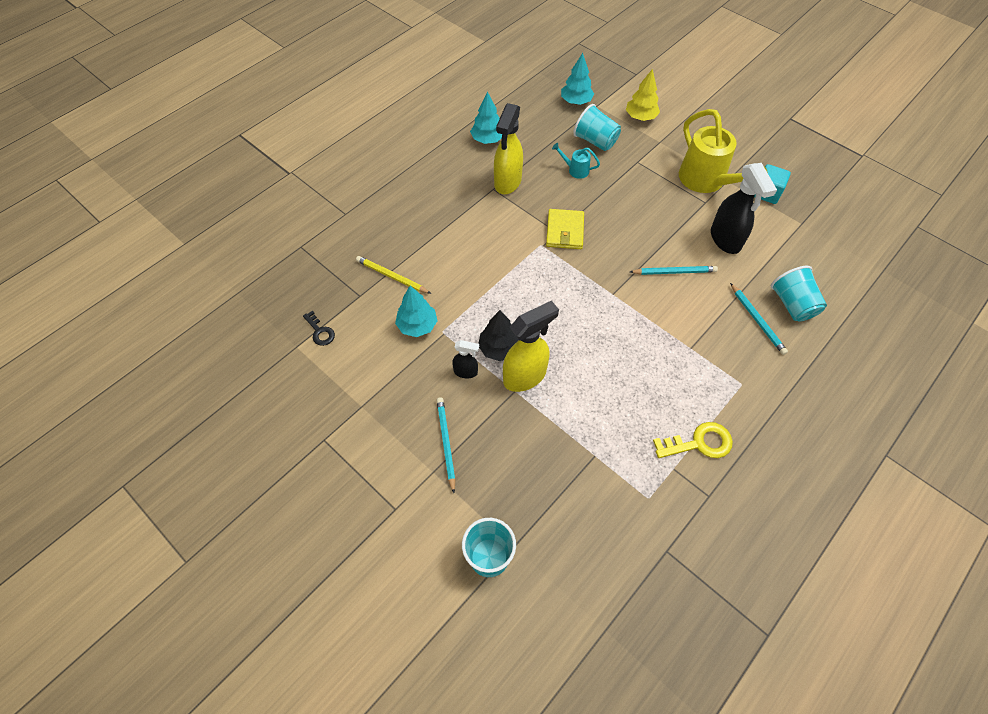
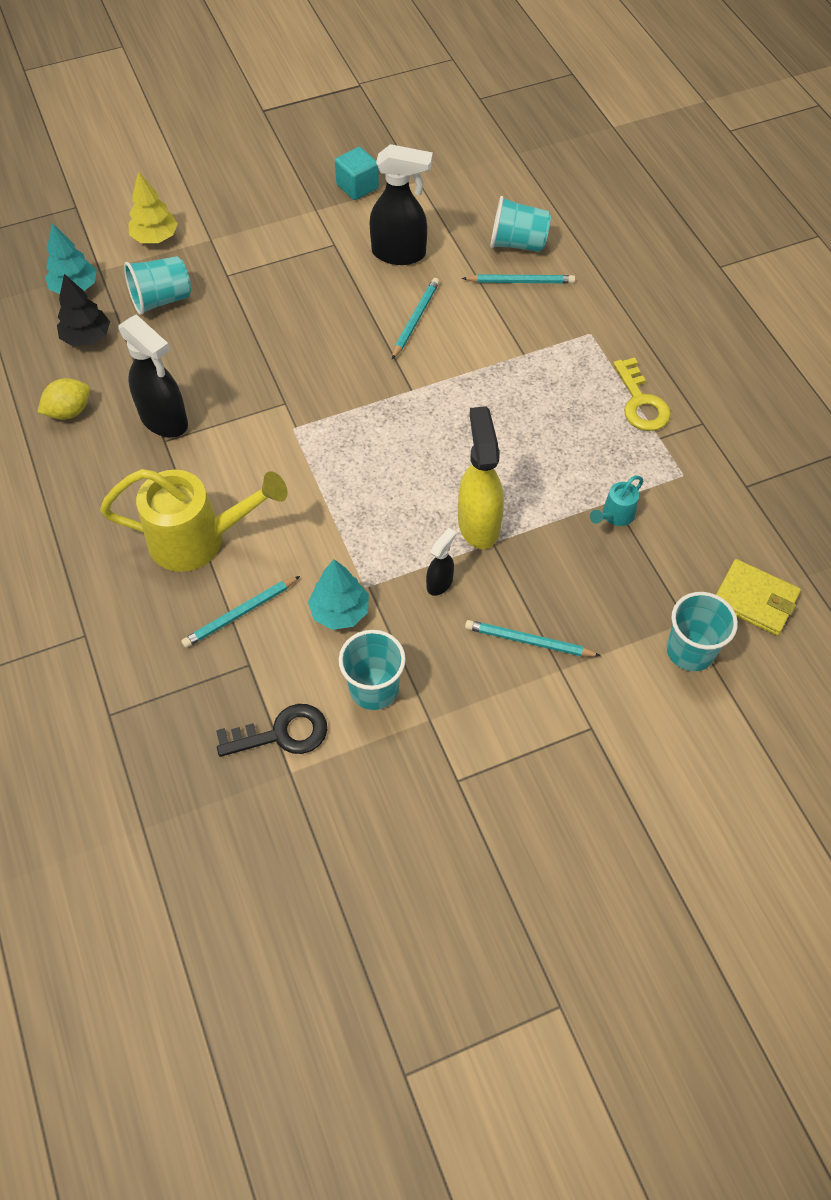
camera: 65 degrees left, 0 degrees up
black key [303,311,335,346] -> black key [216,704,327,757], size x1.61
yellow pencil [356,256,431,294] -> turquoise pencil [181,576,300,648]
turquoise tree [470,92,502,144] -> yellow lemon [37,378,90,420]
black tree [478,310,519,361] -> black tree moved to [57,274,110,346]
yellow spray bottle [494,103,523,194] -> black spray bottle [118,314,188,438]
yellow wallet [546,209,584,249] -> yellow wallet moved to [716,559,801,636]
turquoise watering can [552,143,600,179] -> turquoise watering can moved to [590,476,644,526]
yellow key [653,422,733,458] -> yellow key turned 150 degrees clockwise [613,357,671,431]
yellow watering can [679,109,768,193] -> yellow watering can moved to [100,469,288,572]
none -> turquoise cup [339,630,406,710]

